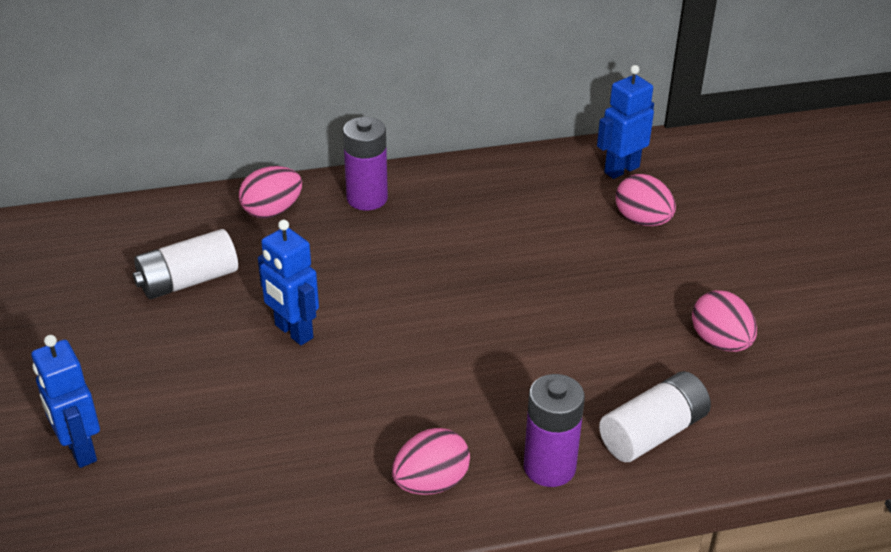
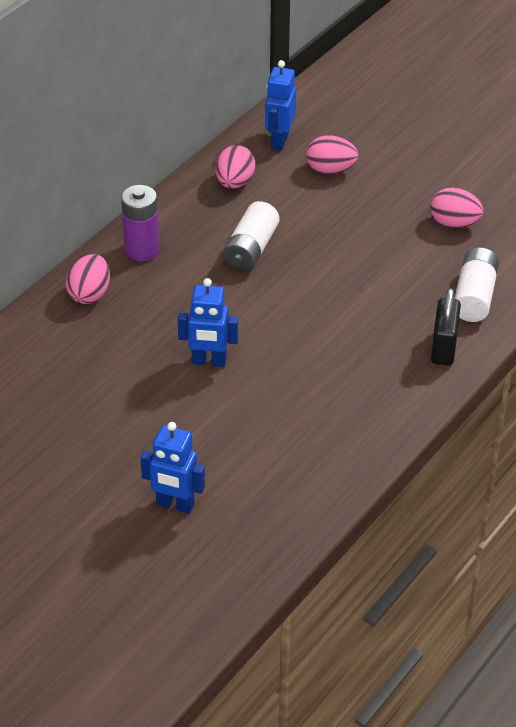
camera: 40 degrees left, 5 degrees up
white battery [133,229,238,299] -> white battery moved to [223,201,280,272]
pink egg [392,428,470,495] -> pink egg moved to [215,145,255,189]
purple battery [524,374,585,487] -> black padlock [431,288,461,366]

